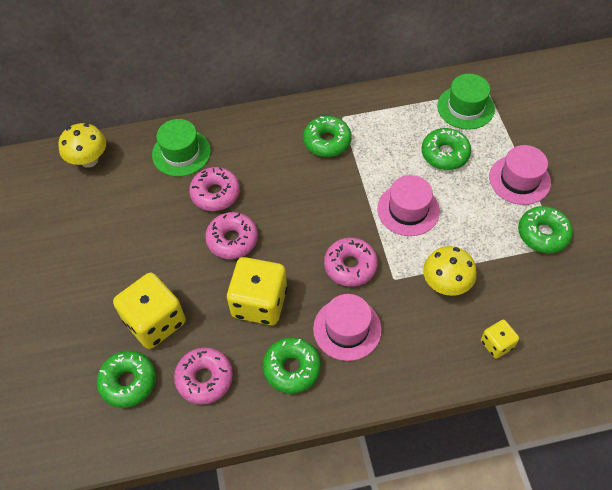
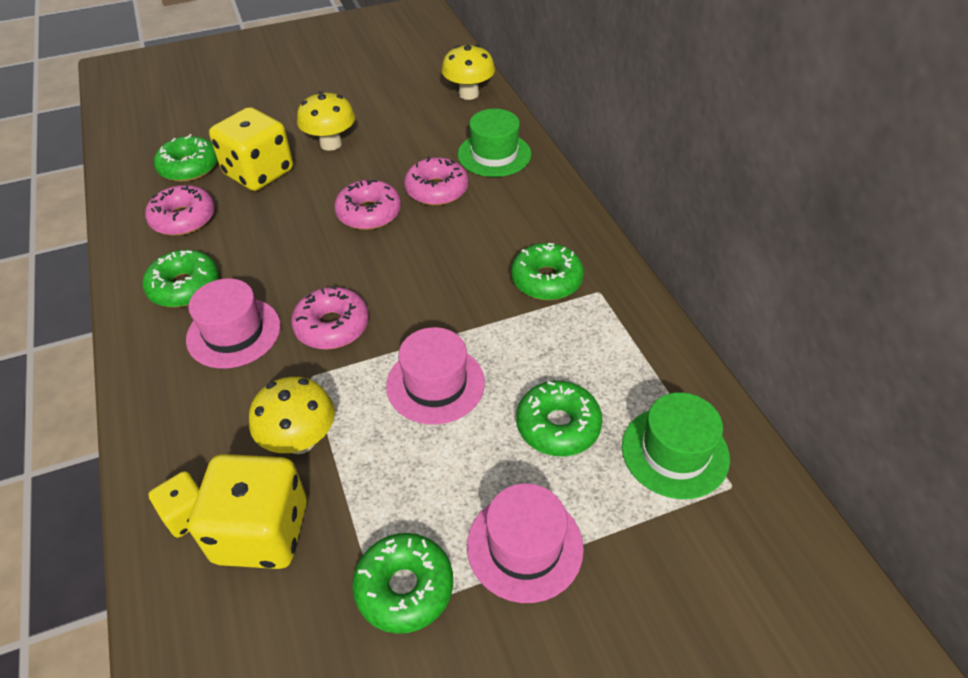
camera: 80 degrees right, 10 degrees down
yellow dice [227,257,287,325] -> yellow dice moved to [188,454,307,569]
none -> yellow mushroom [297,91,355,151]

